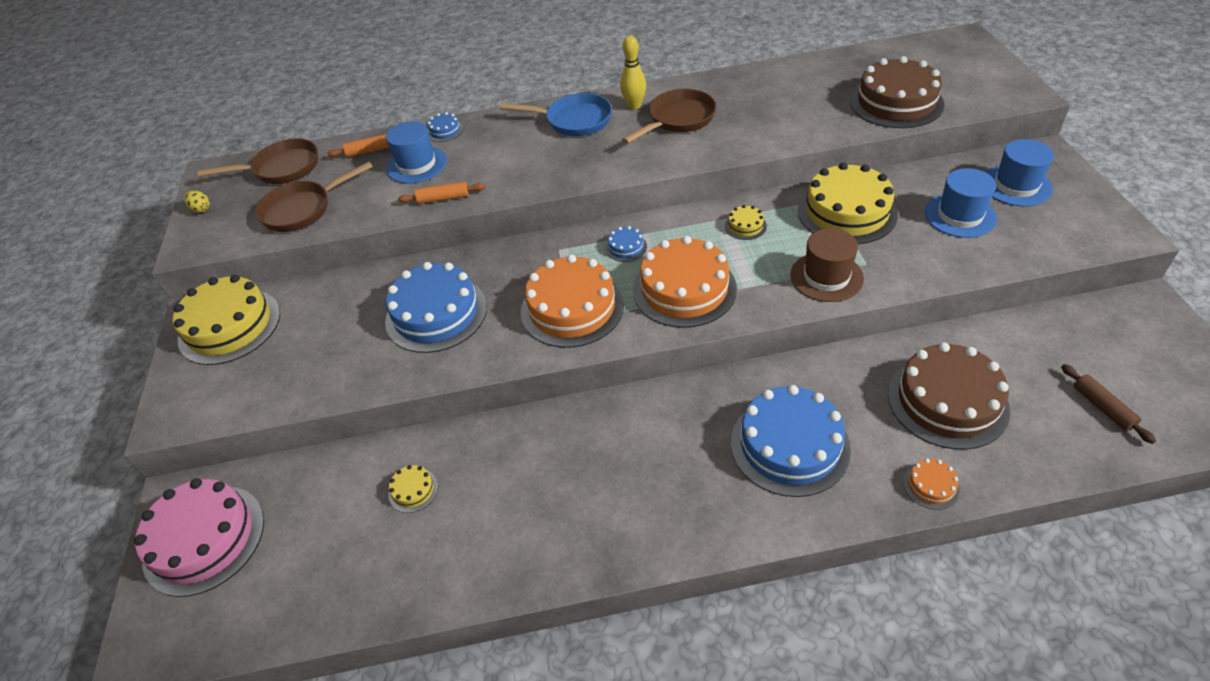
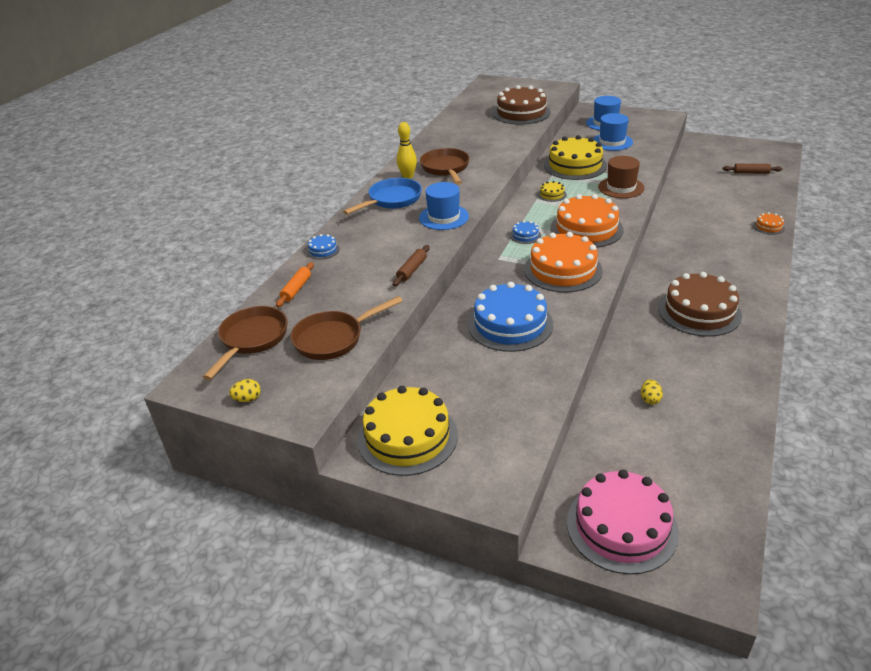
camera: 60 degrees left, 10 degrees down
brown pan [255,161,373,232] -> brown pan turned 60 degrees clockwise [290,296,403,360]
blue hat [386,121,447,184] -> blue hat moved to [419,182,469,230]
yellow cake [389,465,438,513] -> yellow egg [641,379,663,405]
orange rolling pin [398,182,485,204] -> brown rolling pin [393,245,430,286]
blue cake [731,385,851,497] -> none
brown cake [888,342,1010,450] -> brown cake moved to [658,272,742,337]

